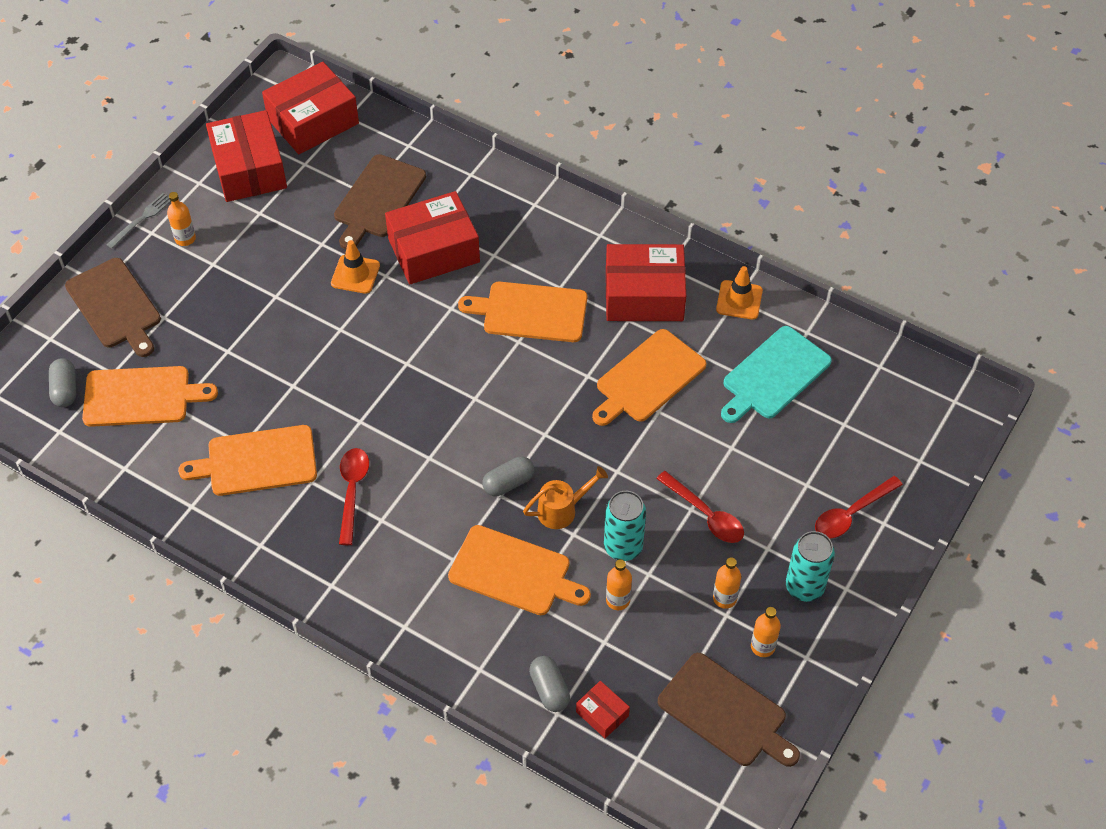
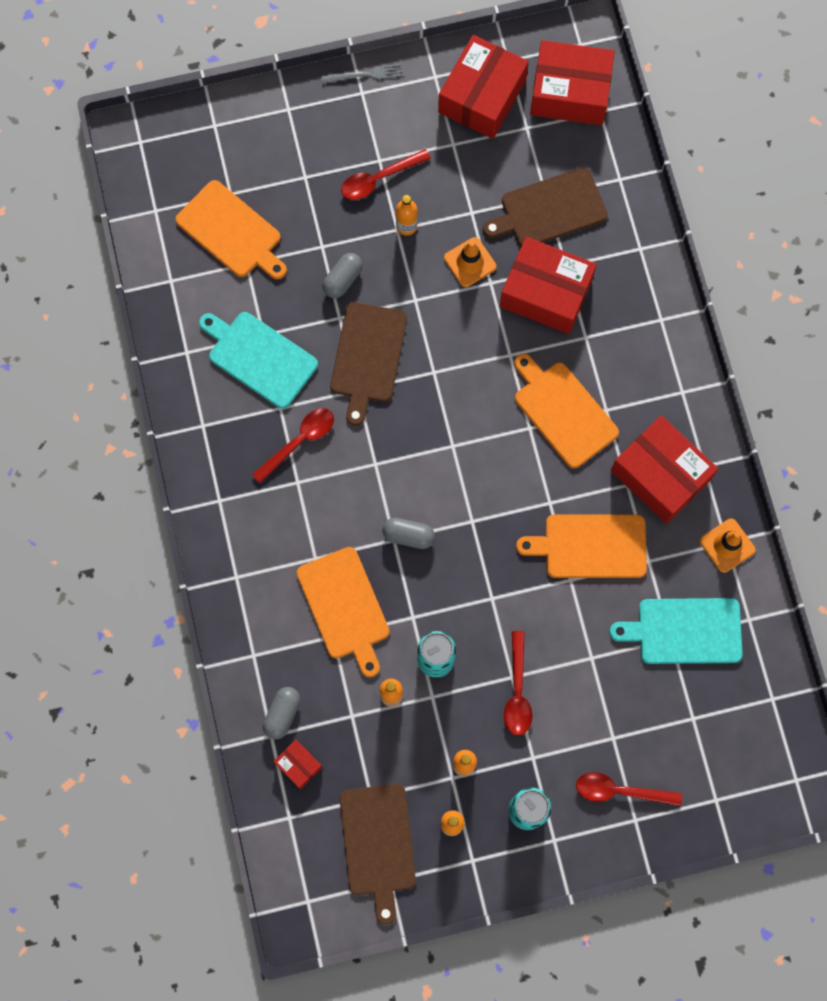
camera: 45 degrees right, 20 degrees up
grey capsule [49,358,76,407] -> grey capsule moved to [323,253,363,298]
brown cutting board [65,258,161,357] -> brown cutting board moved to [330,302,407,426]
orange bottle [167,192,196,246] -> orange bottle moved to [396,195,418,236]
orange cutting board [178,425,317,496] -> turquoise cutting board [199,312,318,409]
orange watering can [523,466,608,529] -> none
red box [576,681,630,738] -> red box turned 45 degrees counterclockwise [273,739,322,789]
none -> red spoon [341,149,431,200]

